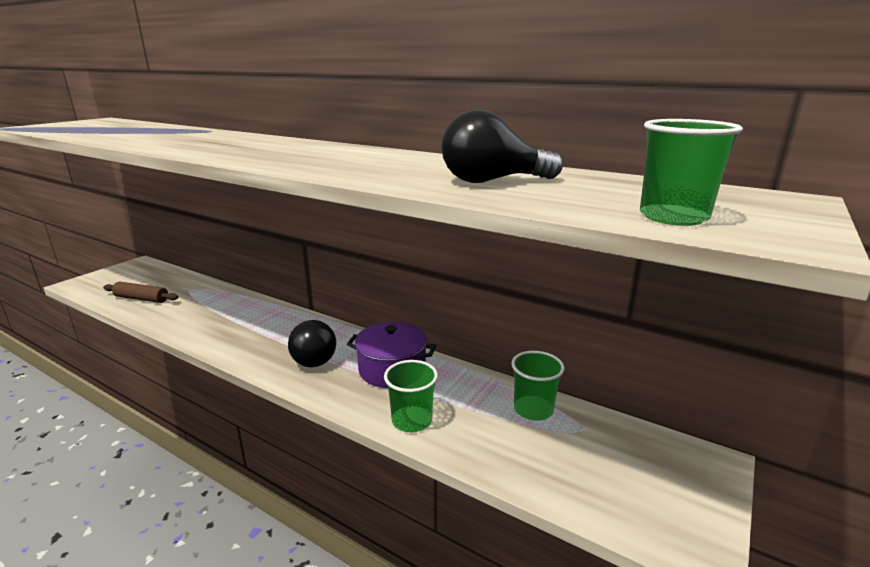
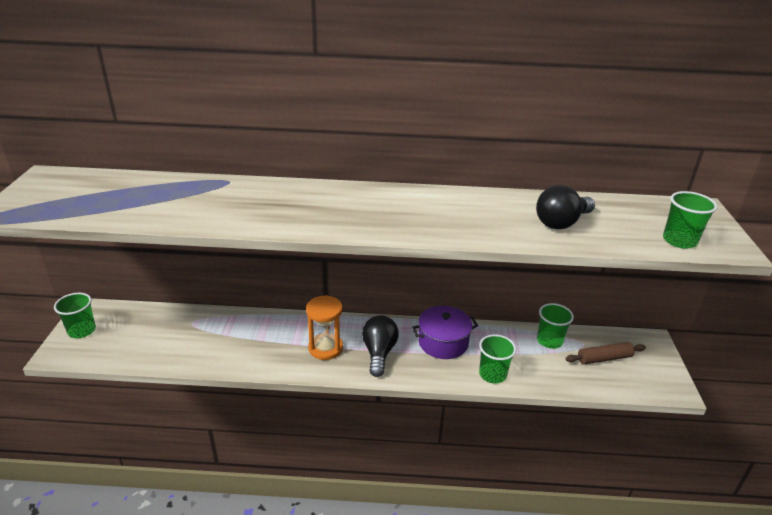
camera: 30 degrees left, 10 degrees up
brown rolling pin [103,282,178,303] -> brown rolling pin moved to [565,342,646,364]
black light bulb [288,320,336,367] -> black light bulb turned 120 degrees counterclockwise [362,315,399,377]
none -> green cup [54,293,96,338]
none -> orange hourglass [306,295,343,360]

